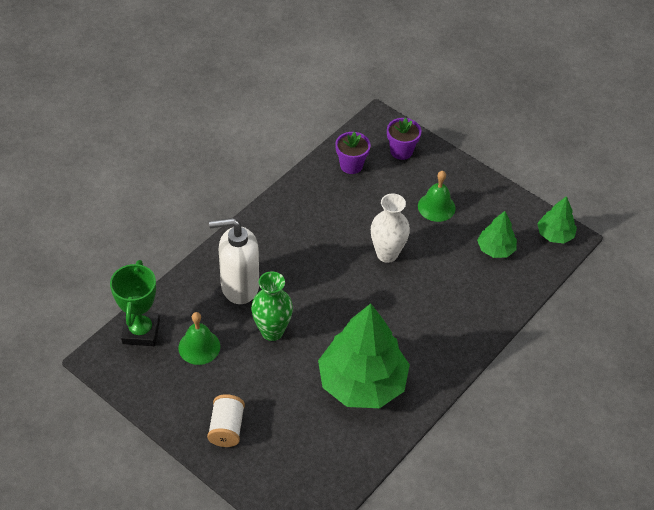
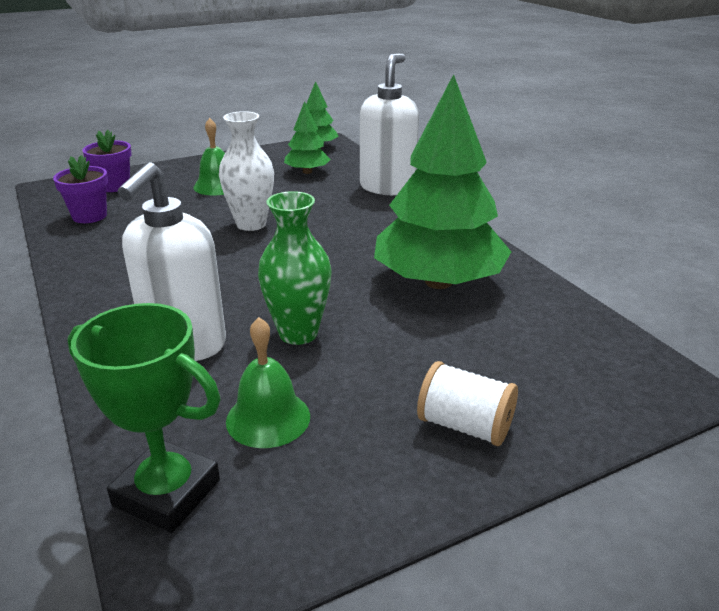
camera: 65 degrees left, 20 degrees down
none -> white soap dispenser [360,53,419,195]

